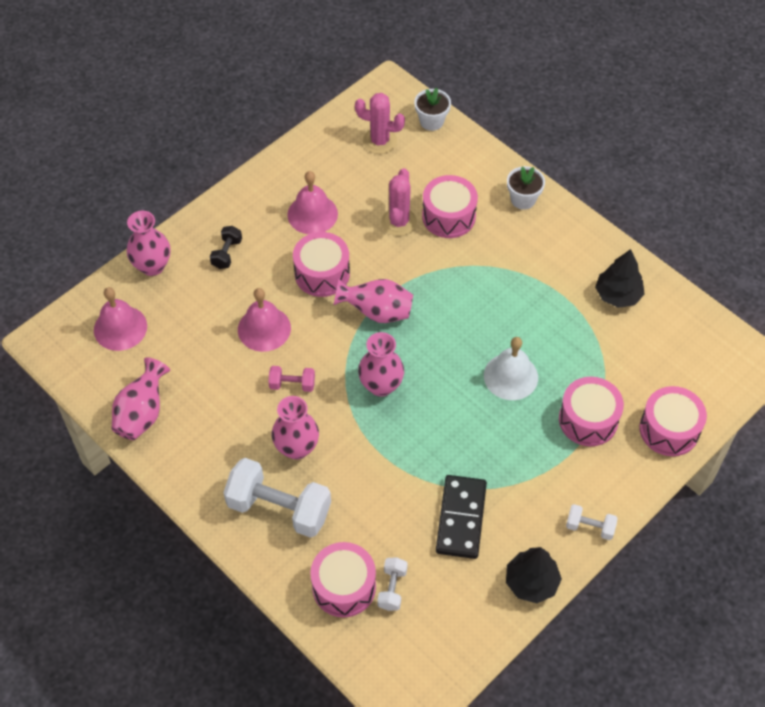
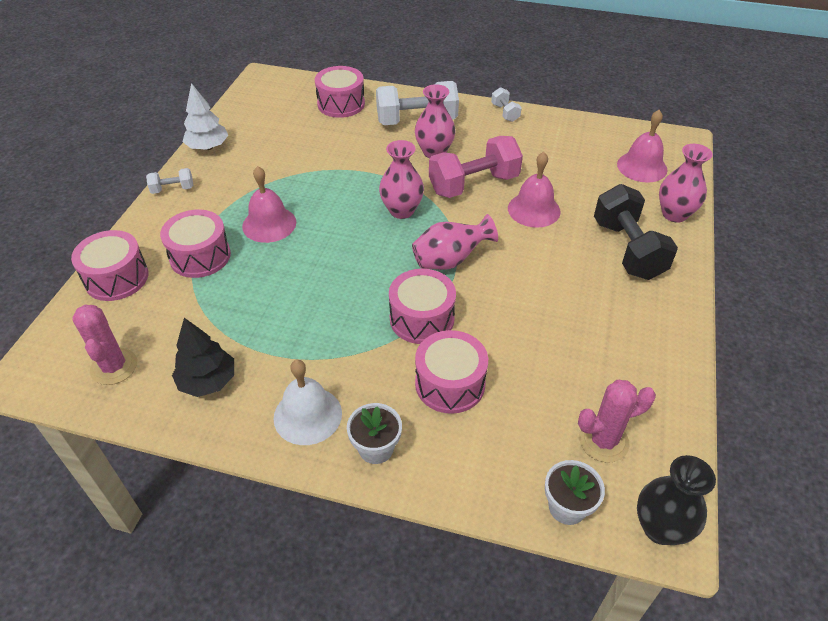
camera: 150 degrees right, 10 degrees down
pink vase [112,357,170,440] -> none
black dumbbell [210,226,242,269] -> black dumbbell [594,184,678,280], size x2.09
pink dumbbell [268,366,315,392] -> pink dumbbell [429,136,523,198], size x2.09
pink bell [288,171,338,234] -> pink bell moved to [242,166,296,243]
pink drum [293,232,350,297] -> pink drum moved to [389,269,456,344]
white dumbbell [377,557,408,611] -> white dumbbell moved to [491,87,522,122]
pink cactus [381,168,417,236] -> pink cactus moved to [72,305,137,385]
black domino [436,475,487,559] -> none
white bell [484,337,538,400] -> white bell moved to [273,360,342,445]
black tree [506,547,562,603] -> white tree [183,83,228,150]
none -> black vase [637,455,716,545]

